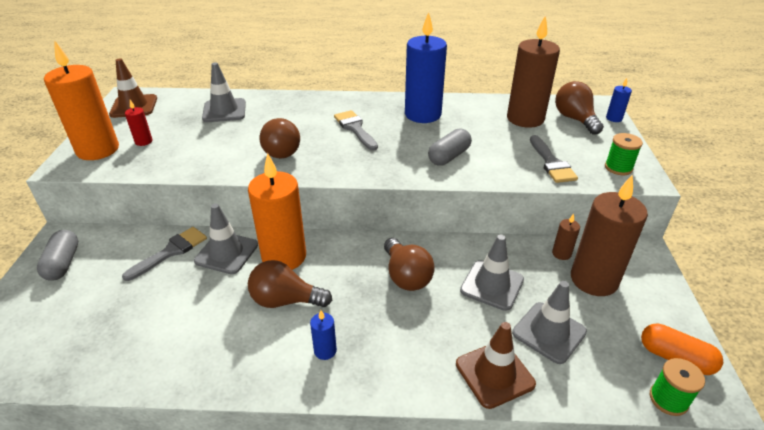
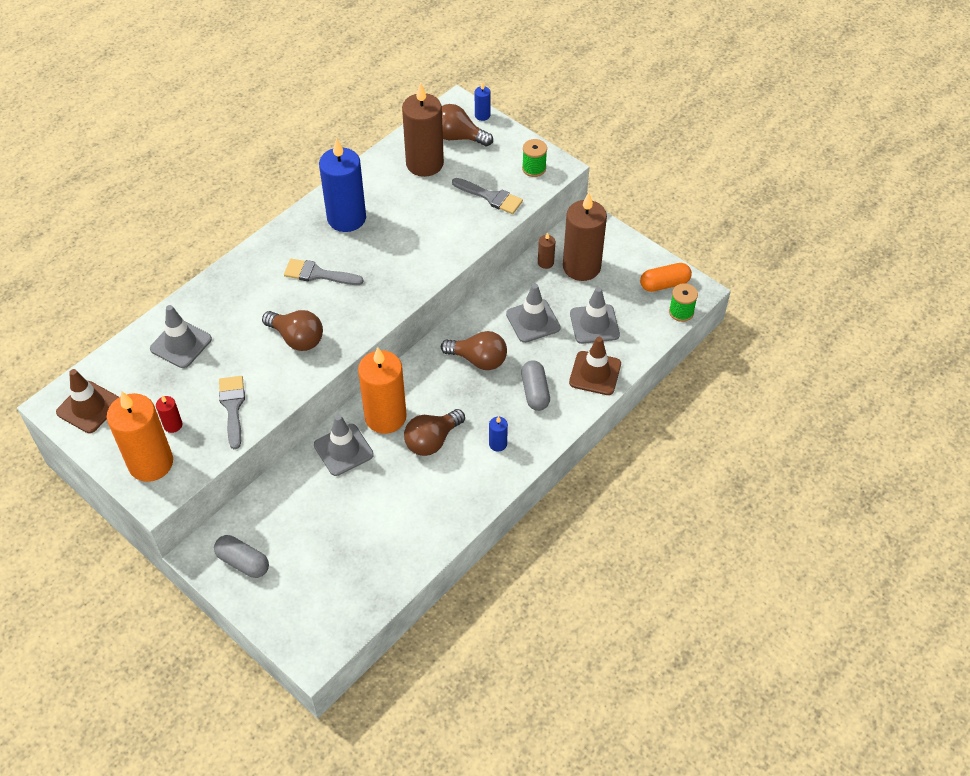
camera: 50 degrees left, 15 degrees up
grey brush [122,227,207,281] -> grey brush moved to [219,376,245,449]
grey capsule [428,128,472,166] -> grey capsule moved to [521,360,550,411]

